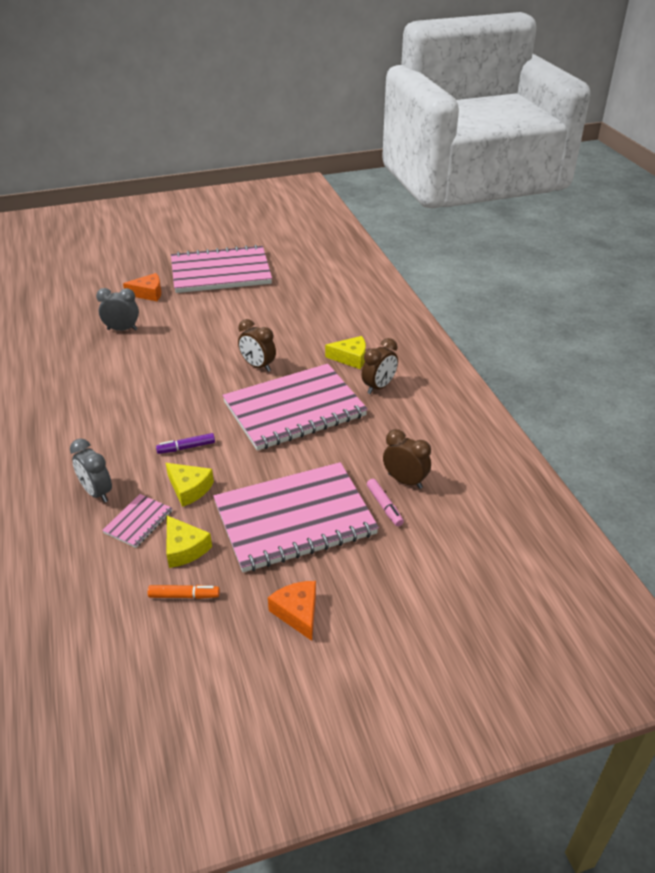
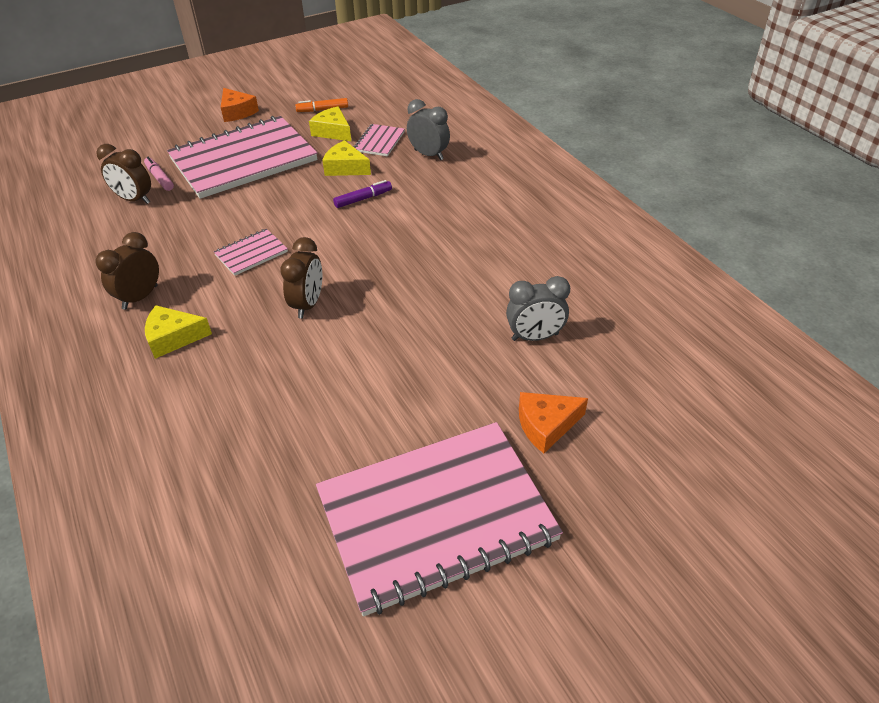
camera: 170 degrees right, 5 degrees up
pink notebook [222,364,368,451] -> pink notebook [214,229,288,276], size x0.42
brown clock [238,319,276,372] -> brown clock turned 75 degrees clockwise [280,237,322,319]

